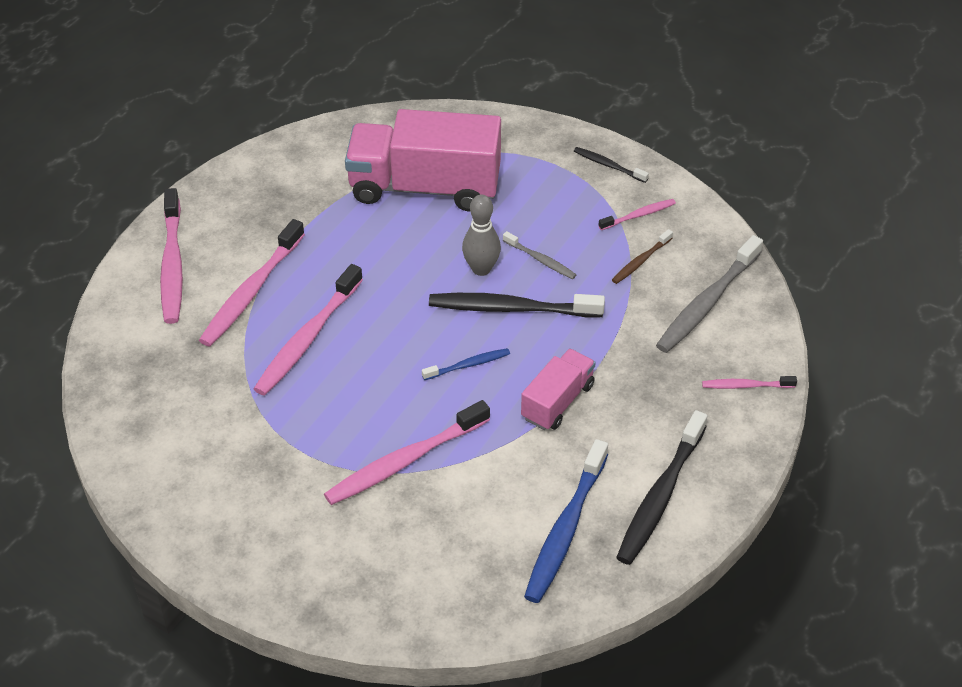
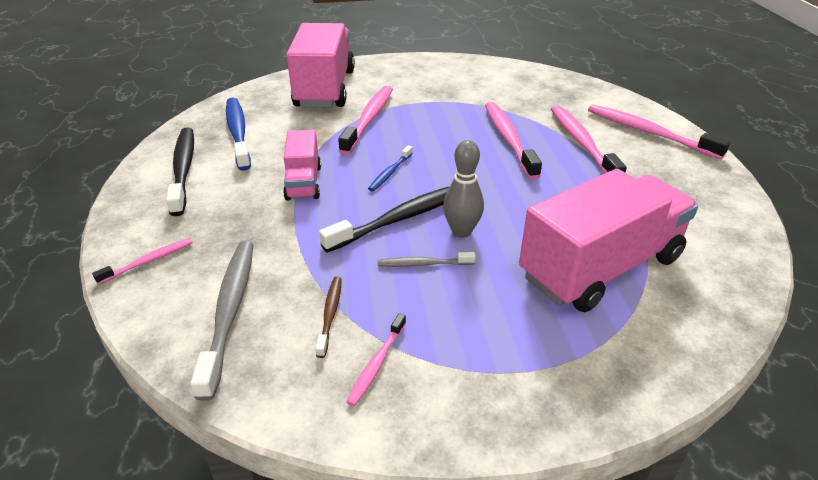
camera: 140 degrees right, 10 degrees down
black toothbrush [574,147,649,183] -> none
none -> pink truck [287,23,355,107]

